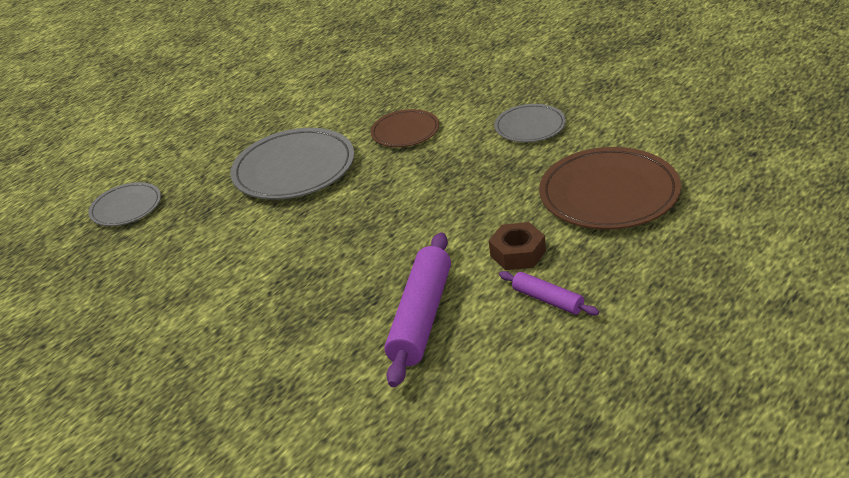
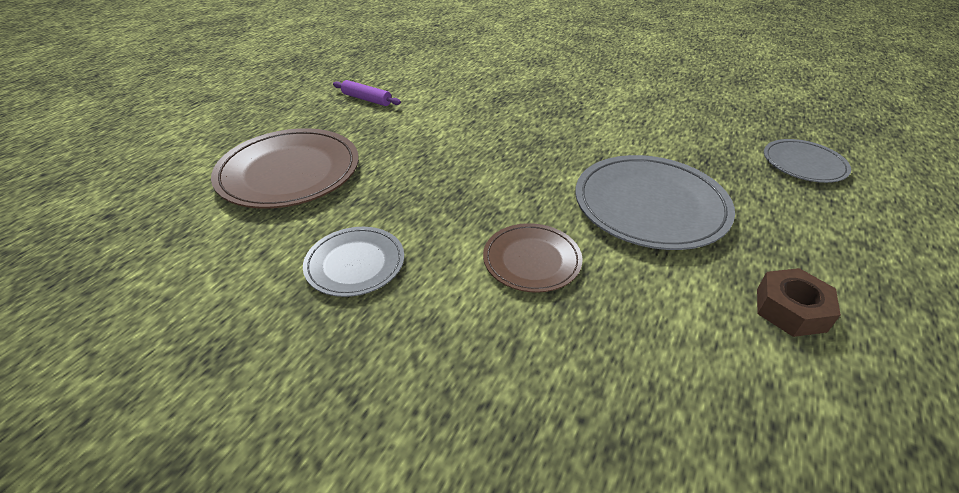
camera: 165 degrees right, 5 degrees up
purple rolling pin [384,232,451,387] -> none
brown nut [489,222,546,270] -> brown nut moved to [757,268,841,337]

